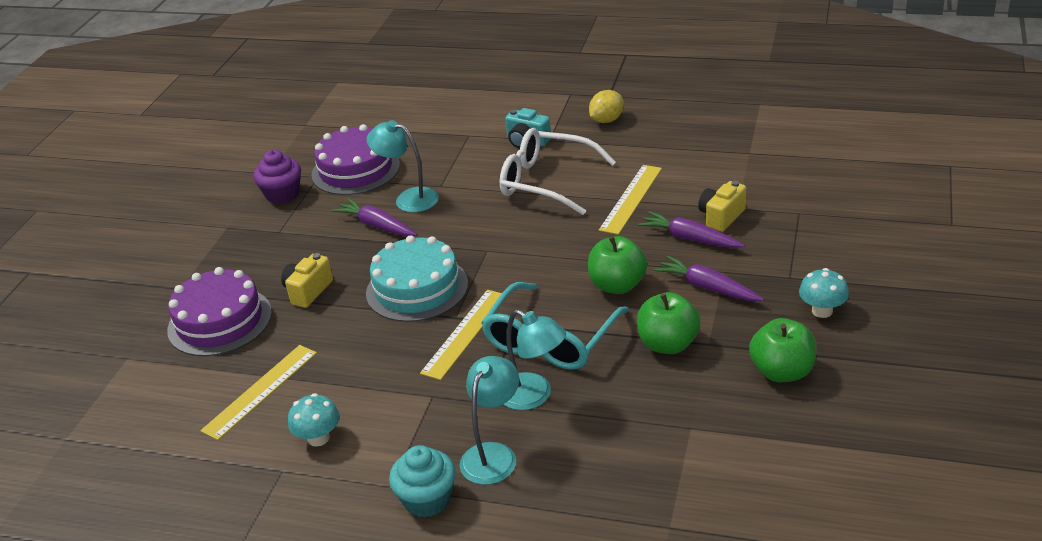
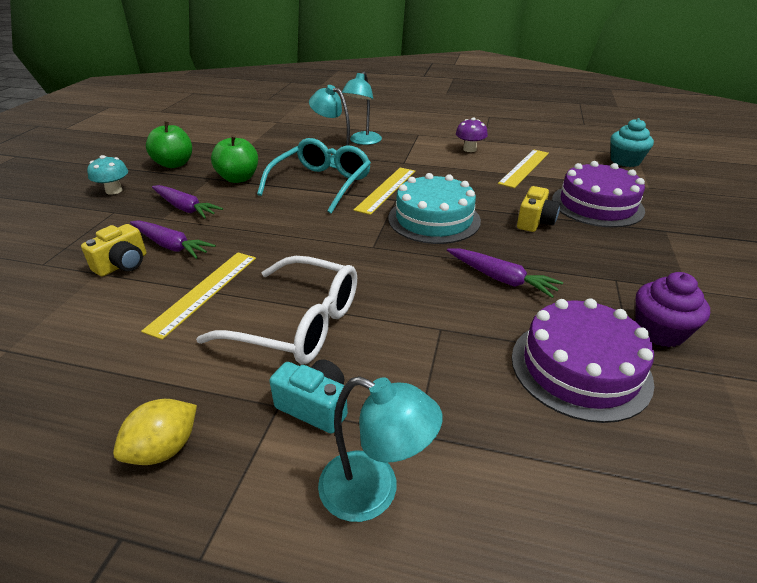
camera: 175 degrees right, 0 degrees up
turquoise mushroom [288,393,340,446] -> purple mushroom [456,117,488,152]
turquoise lamp [367,120,439,212] -> turquoise lamp moved to [318,376,443,522]
turquoise cupcake [389,445,456,518] -> turquoise cupcake moved to [610,118,654,167]
green apple [588,236,647,294] -> none

